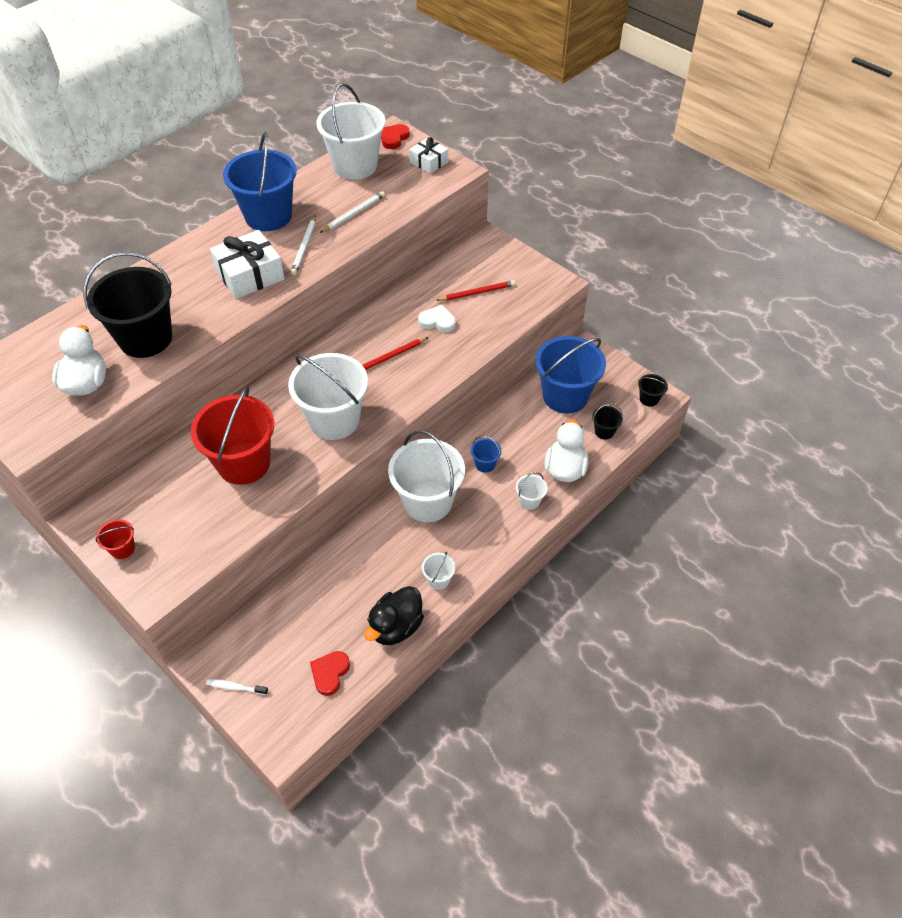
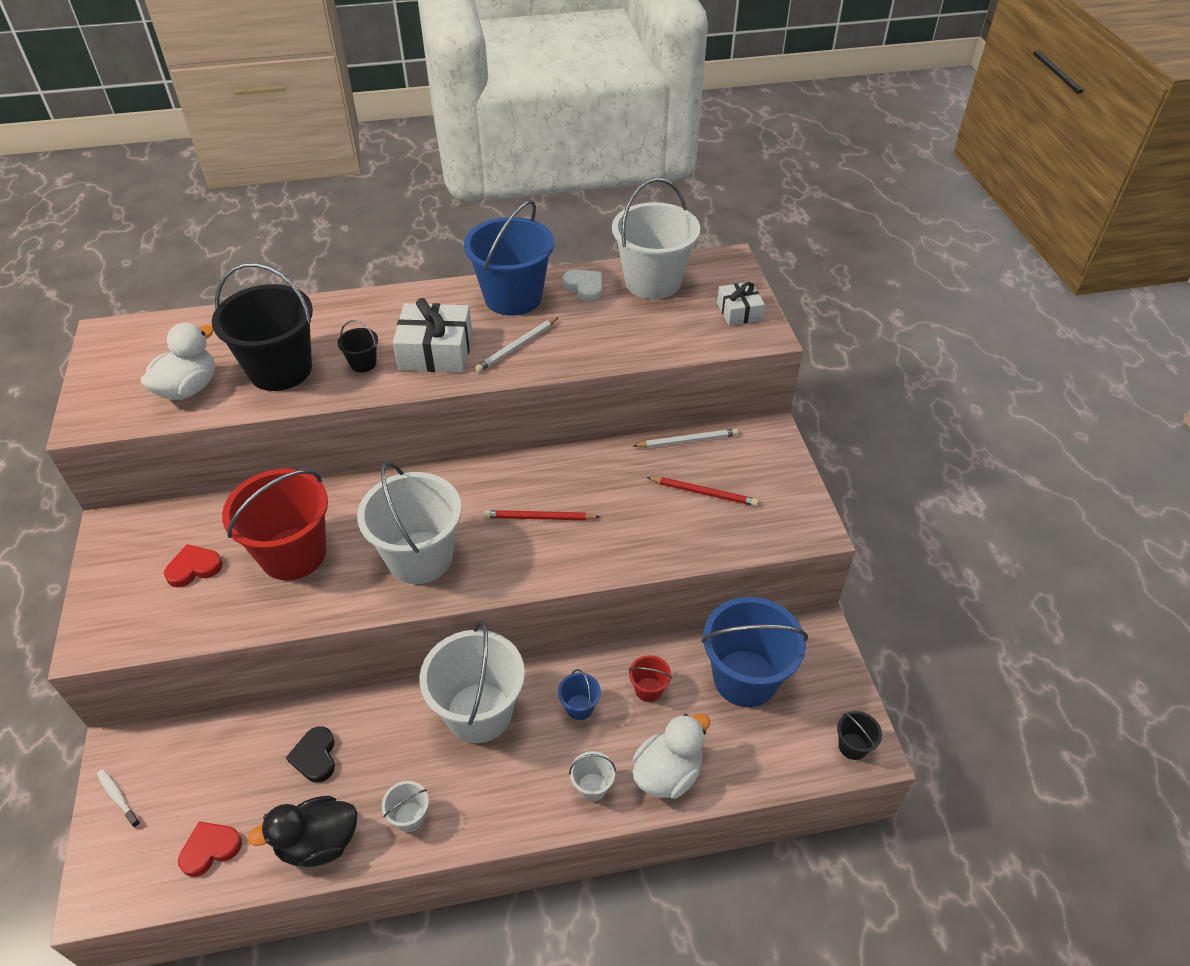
camera: 35 degrees right, 5 degrees down
red bucket [95,519,135,559] -> red bucket moved to [629,655,672,702]
white pencil [320,191,385,233] -> white pencil moved to [633,429,739,448]
red heart [381,124,410,149] -> red heart moved to [164,544,222,587]
white heart [418,305,456,332] -> white heart moved to [563,270,602,302]
black bucket [593,404,623,440] -> black bucket moved to [337,320,378,372]
none -> black heart [286,726,335,783]

